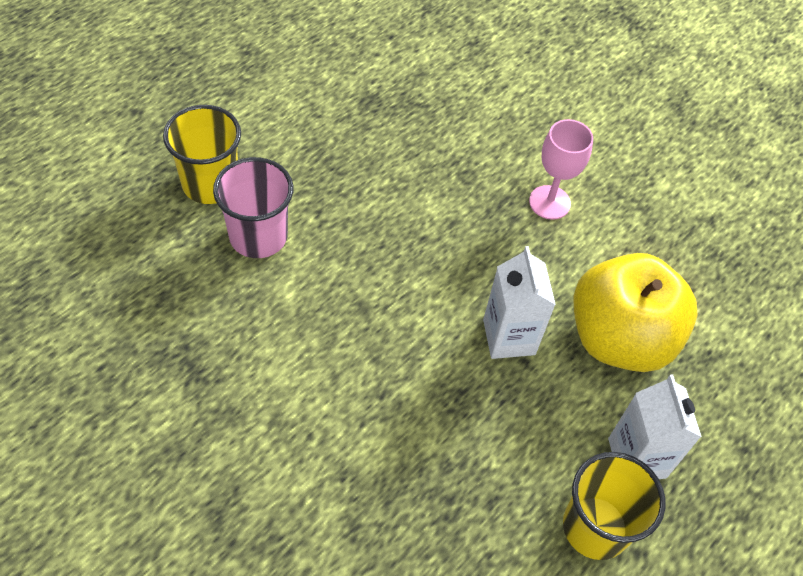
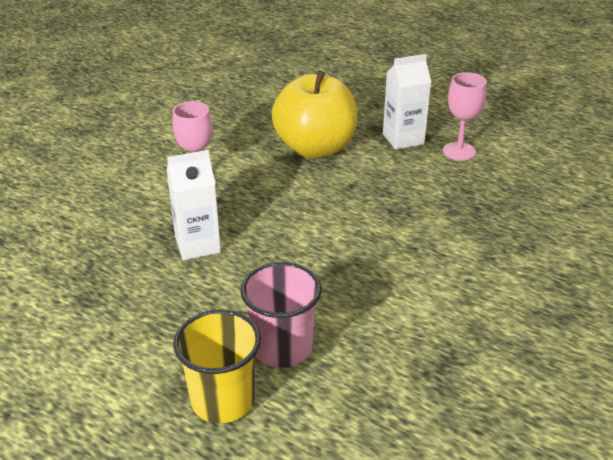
camera: 95 degrees left, 20 degrees down
white carton [483,246,556,359] -> white carton moved to [167,150,221,260]
yellow cup [563,452,665,560] -> pink goblet [443,72,487,161]

